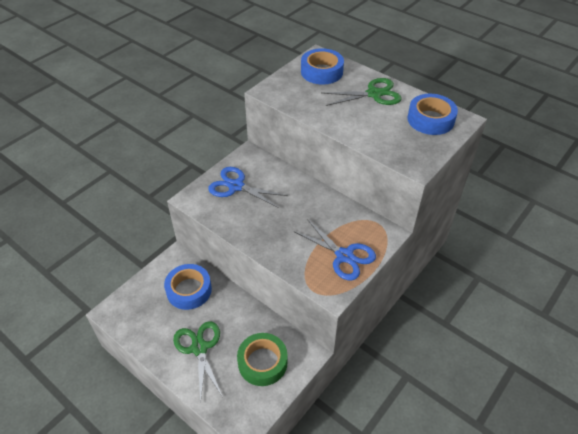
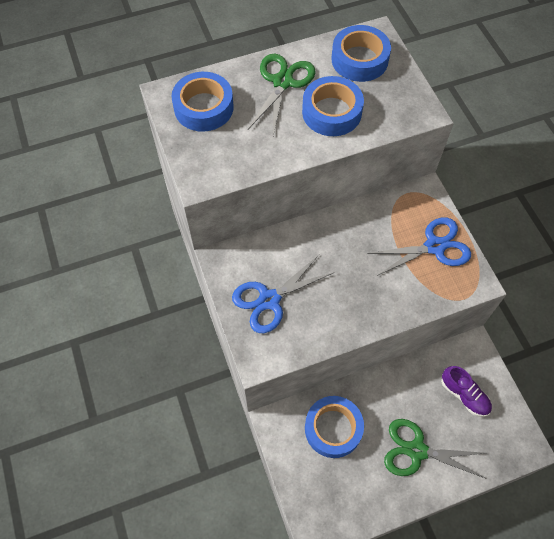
camera: 60 degrees left, 15 degrees up
green tape [237,333,288,386] -> purple shoe [441,366,492,417]
none -> blue tape [302,76,364,136]

